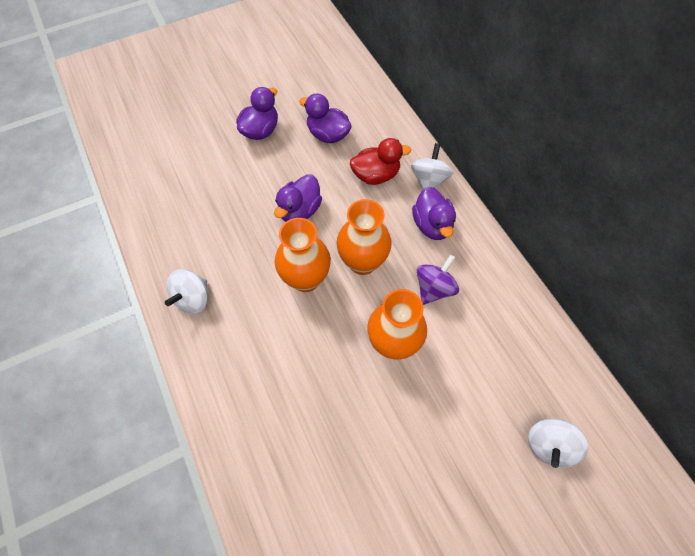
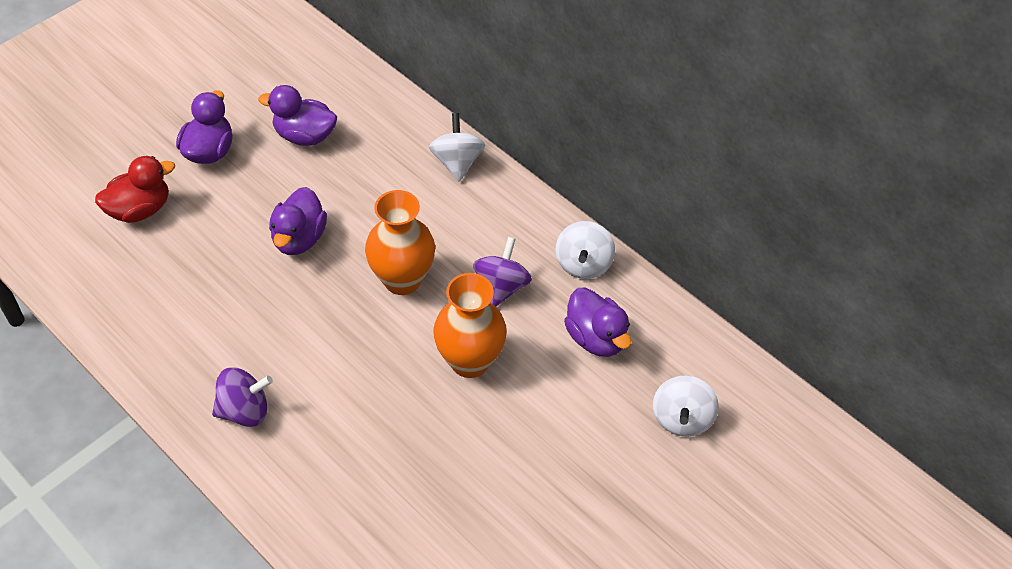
camera: 20 degrees left, 10 degrees down
white spinning top [165,269,208,314] -> white spinning top moved to [555,221,615,279]
orange vase [275,218,331,292] -> none
red duck [350,138,411,185] -> red duck moved to [95,156,175,223]
purple duck [412,187,456,240] -> purple duck moved to [564,287,632,357]
none -> purple spinning top [212,367,273,427]

